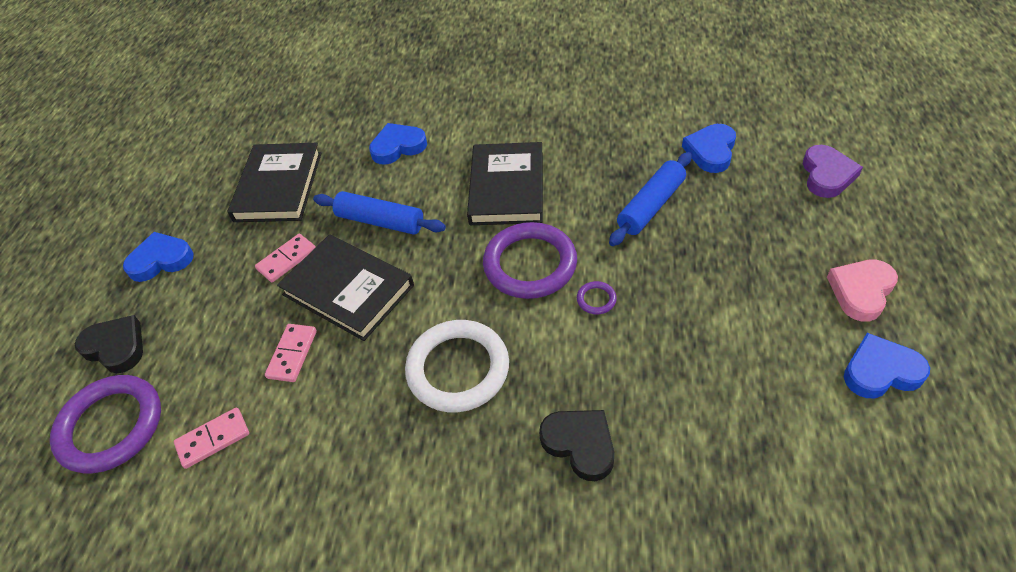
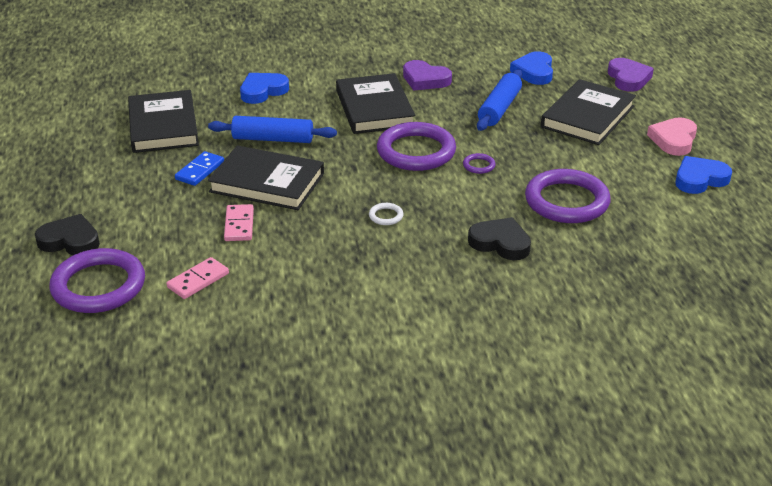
camera: 20 degrees left, 15 degrees down
blue heart [123,232,194,282] -> none
pink domino [255,234,316,282] -> blue domino [175,151,224,186]
white ring [405,320,509,412] -> white ring [369,203,403,225], size x0.40
none -> purple heart [403,60,452,91]
none -> purple ring [525,169,611,223]
none -> black book [541,79,636,145]

